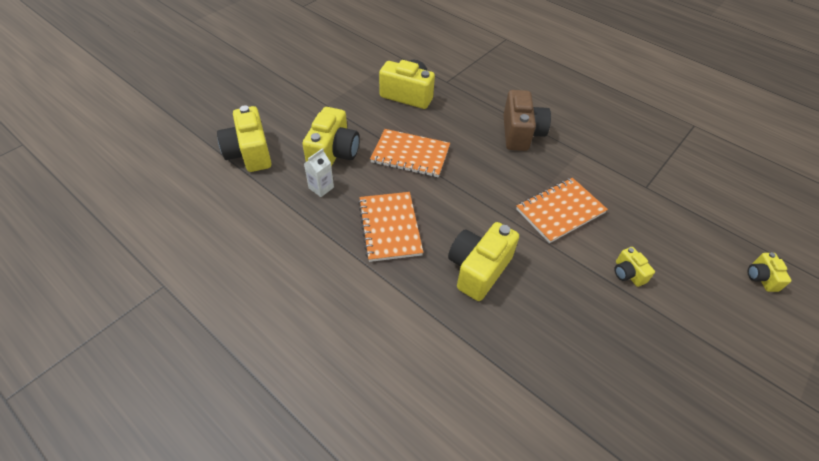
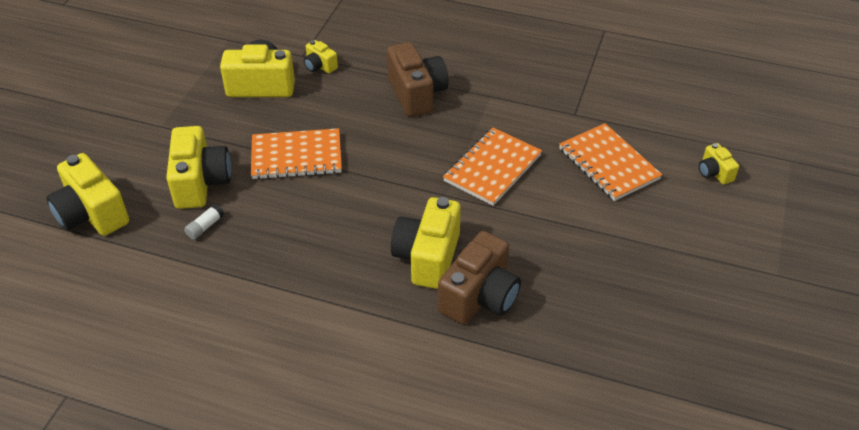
camera: 20 degrees left, 5 degrees down
white carton [304,148,334,197] -> white glue stick [184,204,224,240]
orange notebook [358,192,423,262] -> orange notebook moved to [559,123,662,201]
yellow camera [614,247,655,287] -> yellow camera moved to [304,40,338,73]
none -> brown camera [438,231,521,325]

